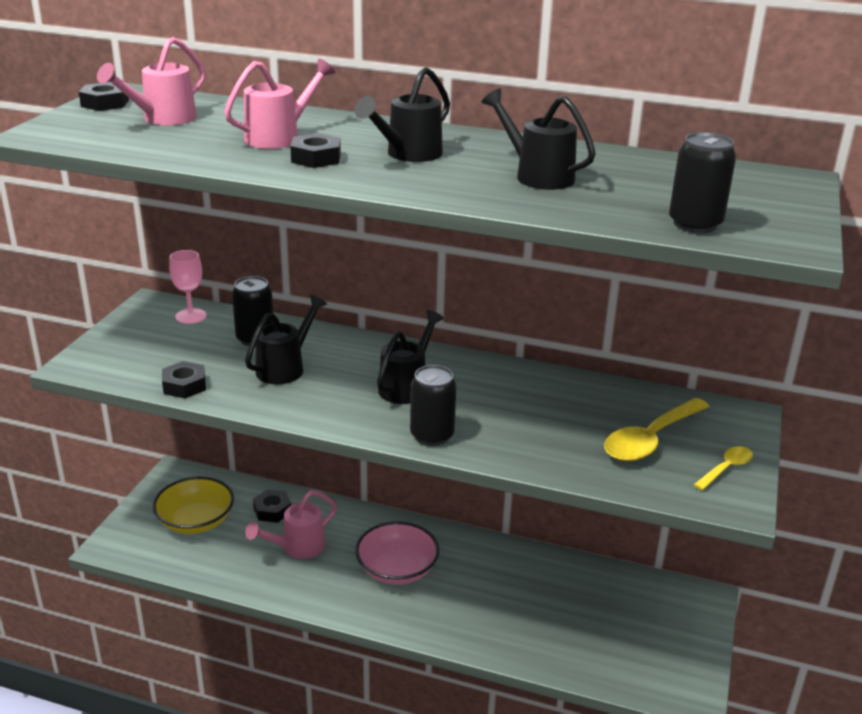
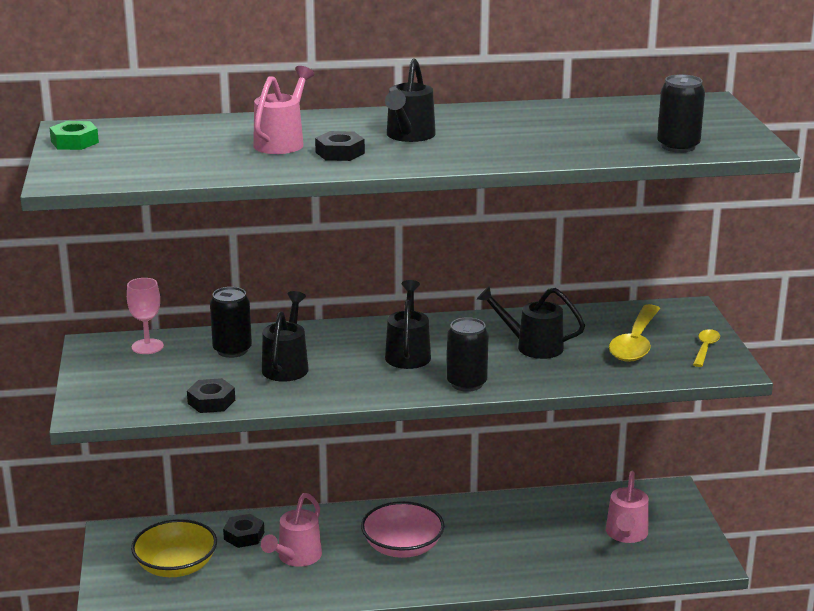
camera: 25 degrees left, 5 degrees down
black nut [79,82,129,111] -> green nut [49,121,99,150]
pink watering can [97,37,206,125] -> pink watering can moved to [606,471,649,543]
black watering can [482,88,596,190] -> black watering can moved to [477,286,585,359]

